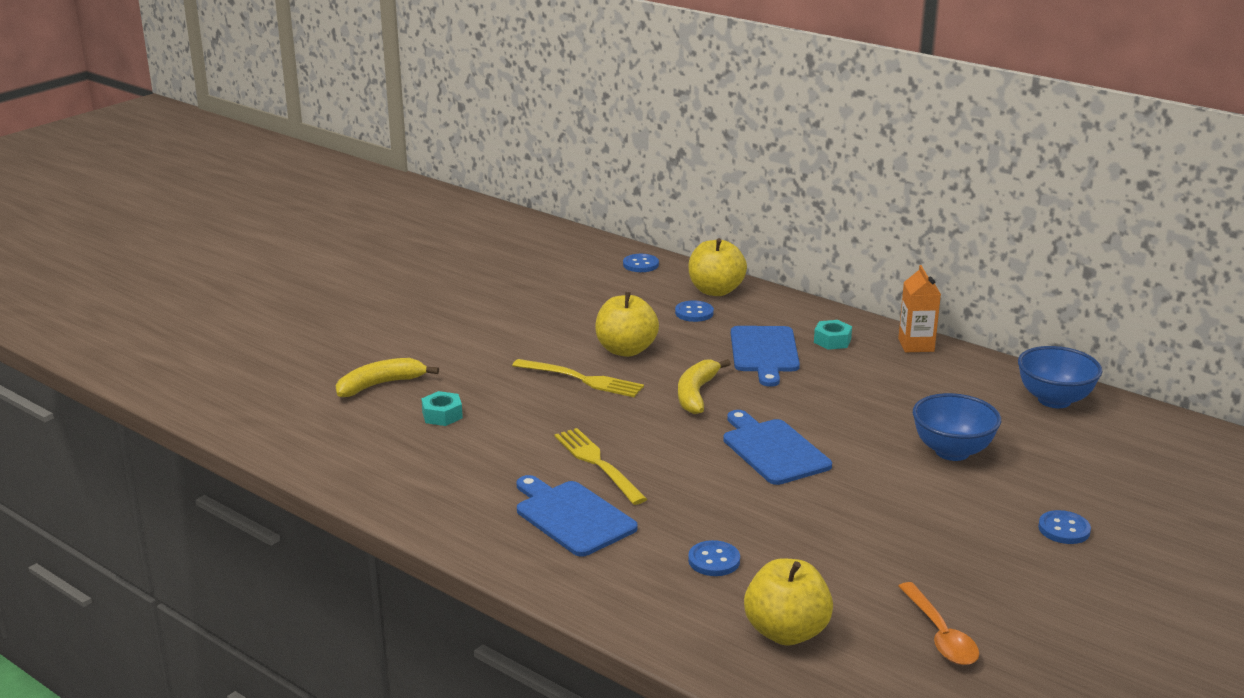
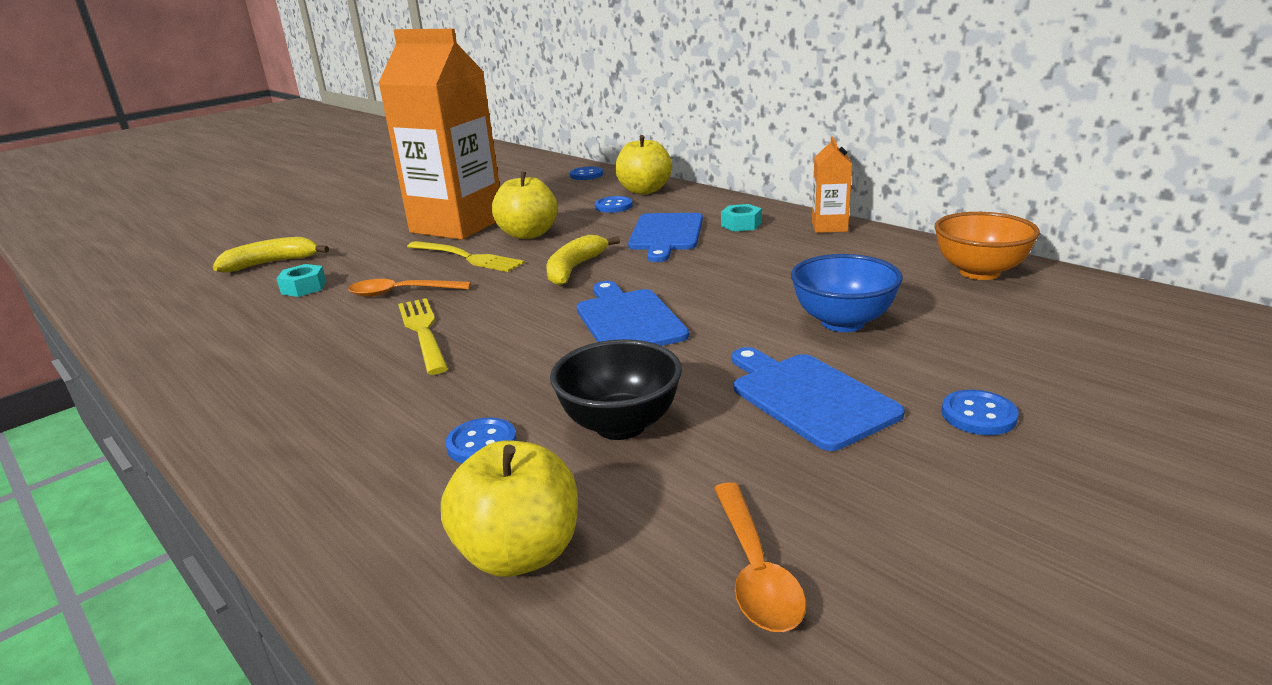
camera: 10 degrees right, 0 degrees up
blue cutting board [516,475,638,557] -> blue cutting board moved to [732,347,905,451]
blue bowl [1018,346,1103,408] -> orange bowl [934,212,1040,280]
none -> orange spoon [348,279,471,297]
none -> orange carton [378,29,500,240]
none -> black bowl [550,339,682,440]

